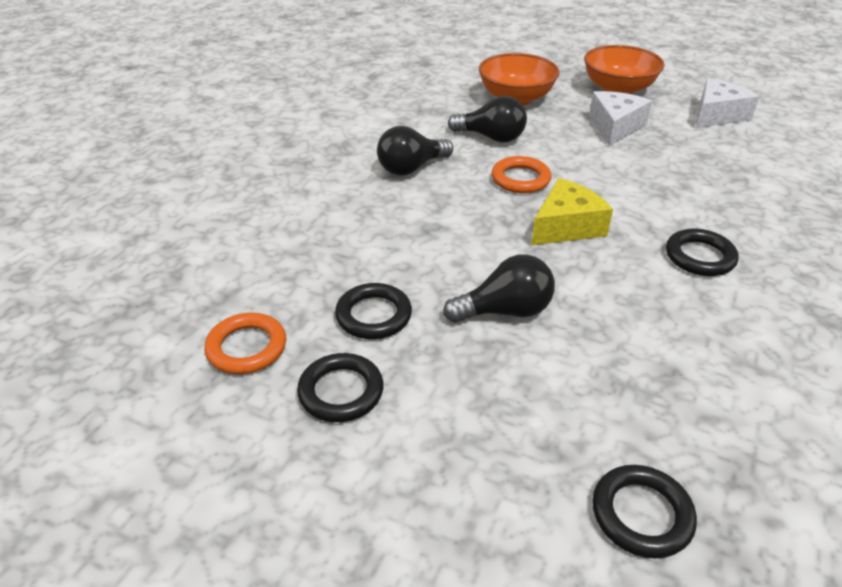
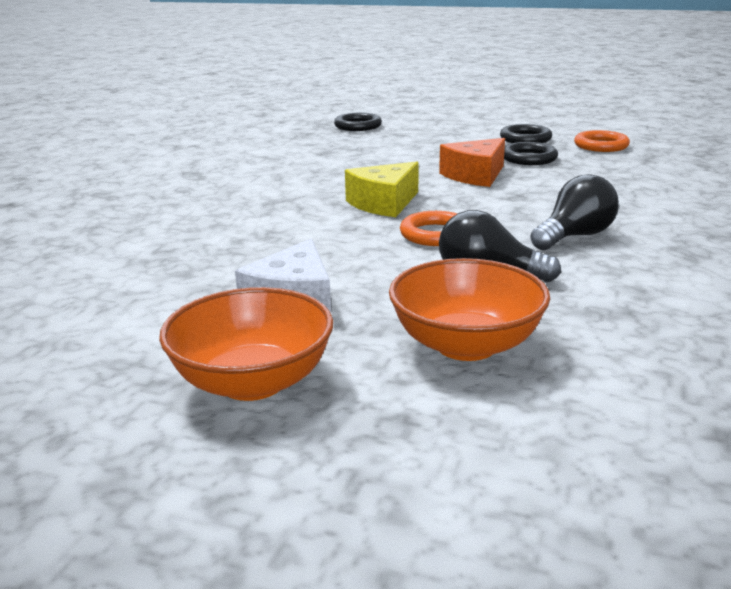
camera: 175 degrees right, 15 degrees down
black light bulb [443,254,555,323] -> none
black ring [666,229,739,276] -> none
white cheese [696,78,760,128] -> none
none -> orange cheese [439,138,505,187]

